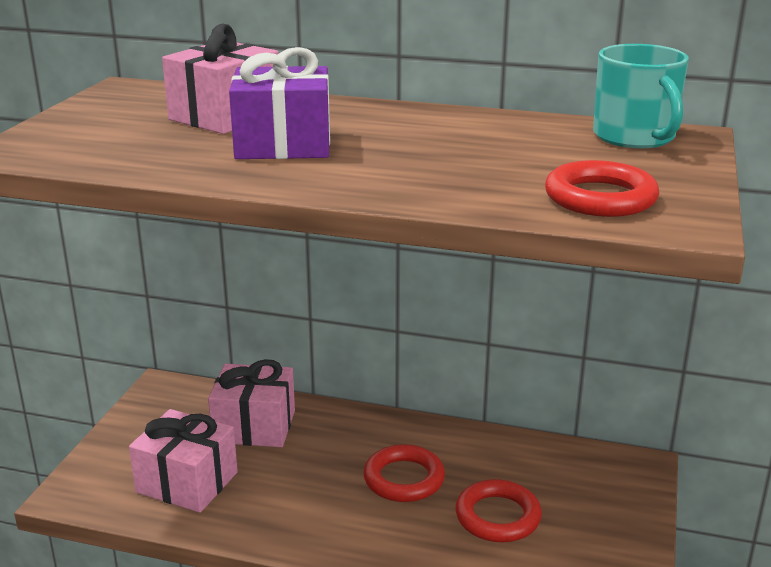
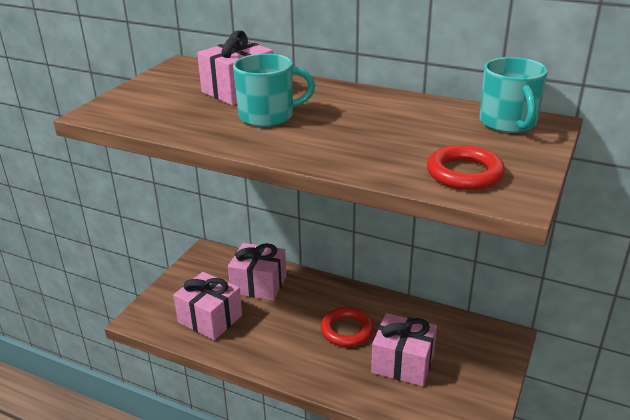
camera: 10 degrees right, 5 degrees up
purple gift [229,47,330,159] -> turquoise mug [233,53,315,127]
red ring [456,479,542,542] -> pink gift [371,313,437,386]

